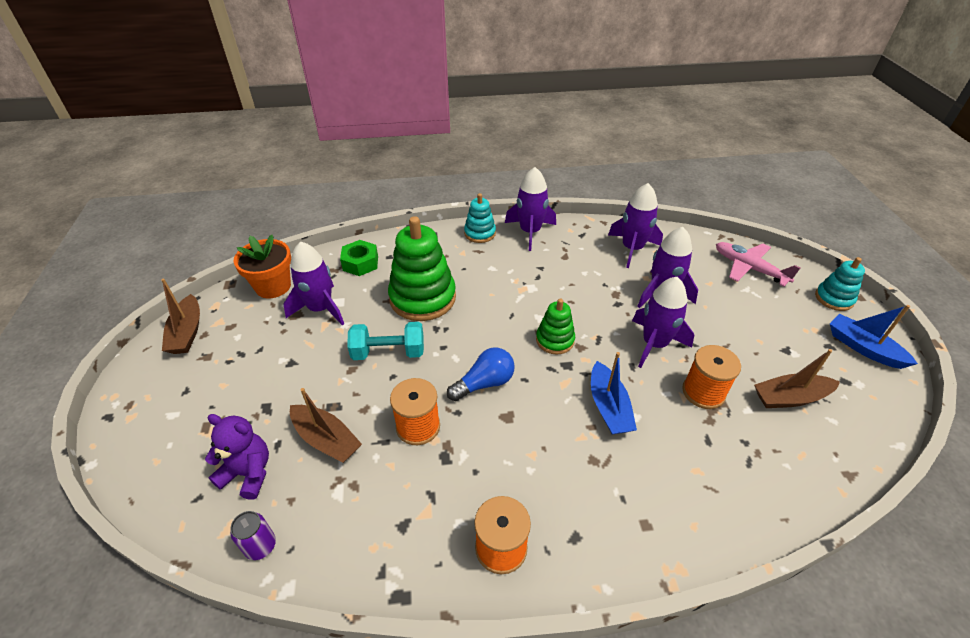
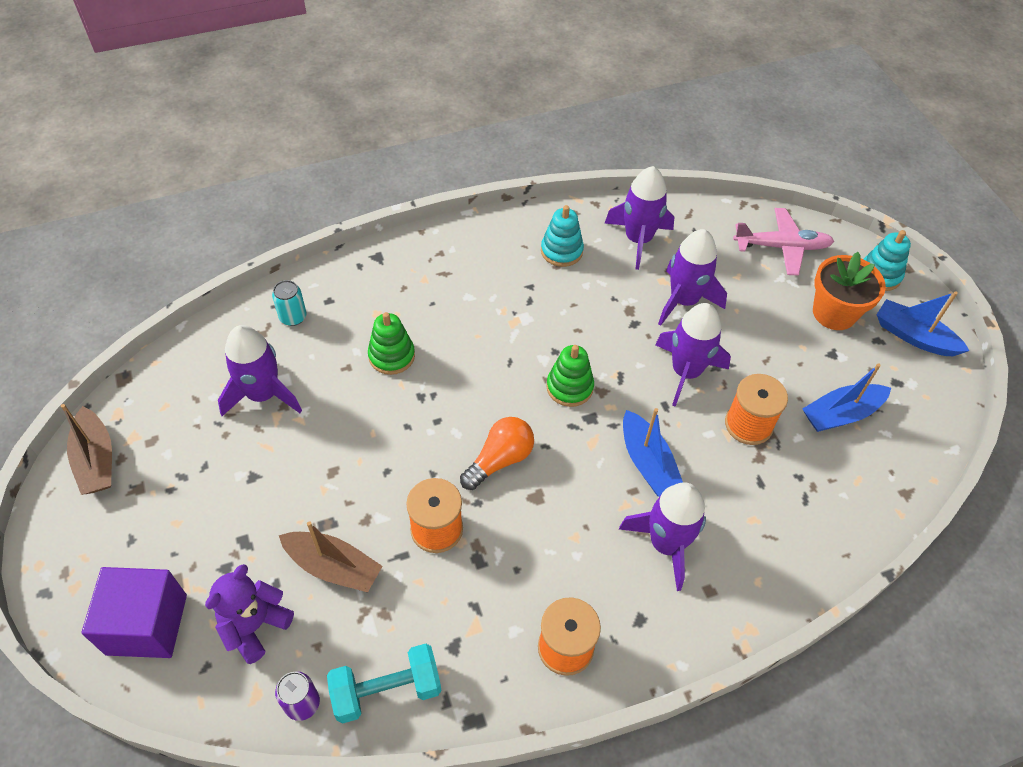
camera: 15 degrees left, 10 degrees up
purple teddy bear [205,414,269,500] -> purple teddy bear turned 60 degrees counterclockwise [205,564,294,664]
orange flower pot [234,235,291,298] -> orange flower pot moved to [813,252,886,330]
green nut [340,240,378,276] -> turquoise can [272,280,306,326]
turquoise dumbbell [348,322,424,360] -> turquoise dumbbell moved to [327,644,441,724]
green stacking toy [388,216,456,321] -> green stacking toy [368,312,415,375], size x0.54
blue light bulb [447,347,515,401] -> orange light bulb [460,417,534,490]
turquoise stacking toy [464,193,496,243] -> turquoise stacking toy moved to [541,205,584,267]
purple rocket [505,167,556,251] -> purple rocket moved to [619,483,706,591]
pink plane [716,242,800,287] -> pink plane turned 150 degrees clockwise [733,208,834,275]
brown boat [754,349,840,408] -> blue boat [802,363,891,432]
none -> purple cube [81,567,187,658]

